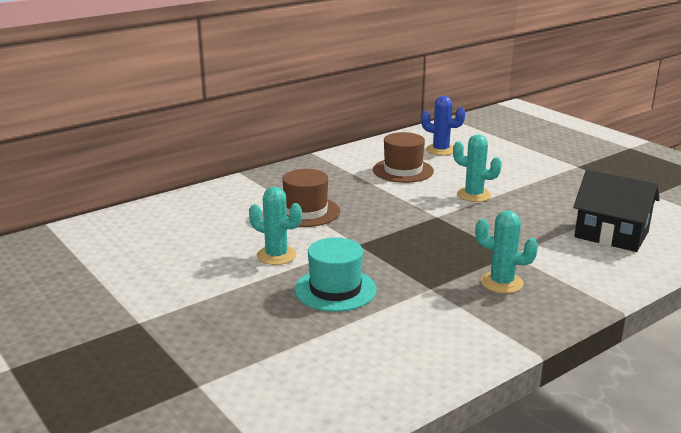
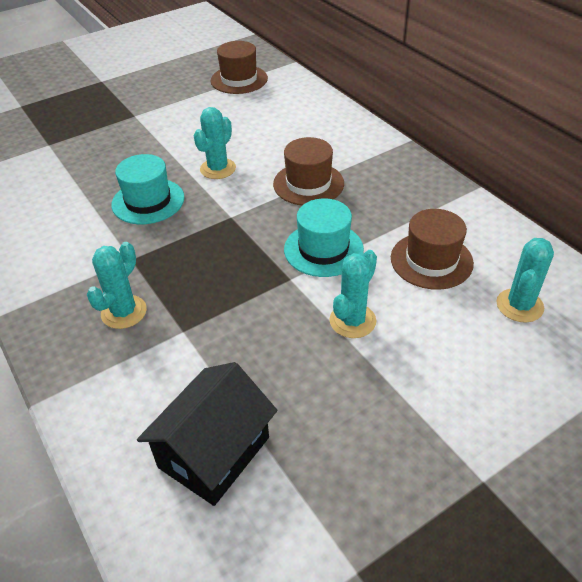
camera: 95 degrees right, 20 degrees up
blue cactus [421,96,465,155] -> turquoise cactus [496,238,554,322]
none -> brown hat [211,41,268,94]
none -> turquoise hat [284,199,364,277]

